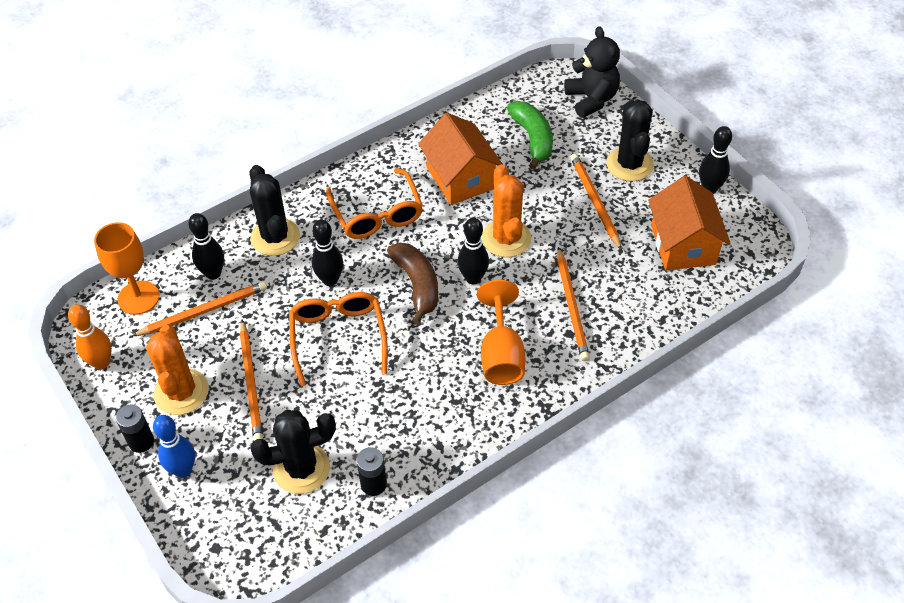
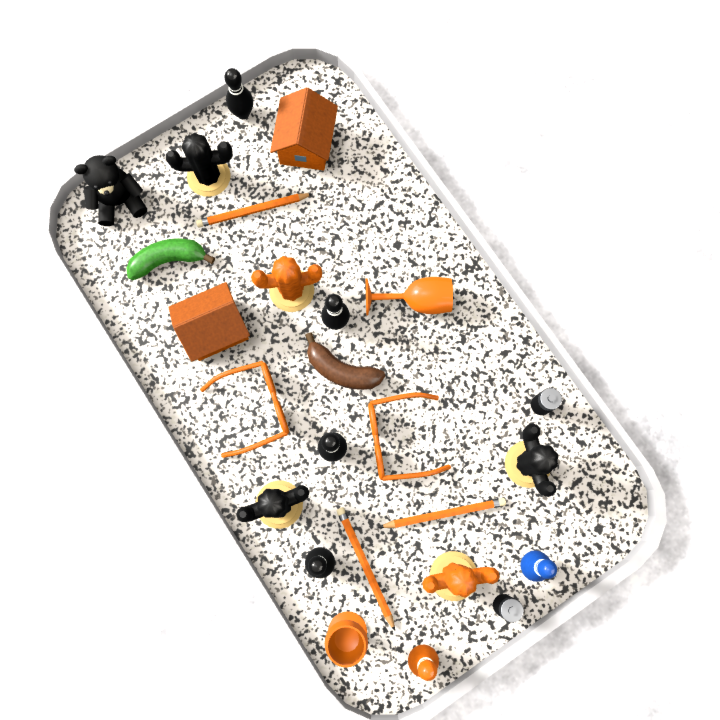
camera: 90 degrees left, 25 degrees up
brown banana [387,243,438,324] -> brown banana turned 135 degrees counterclockwise [305,332,385,390]
orange pencil [557,247,590,361] -> none
orange house [648,176,731,270] -> orange house turned 75 degrees counterclockwise [270,88,338,171]

